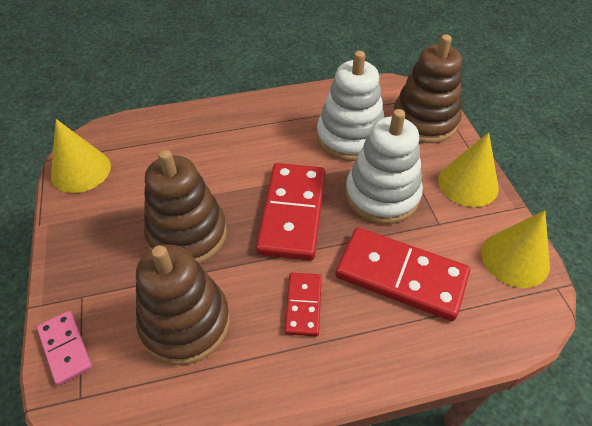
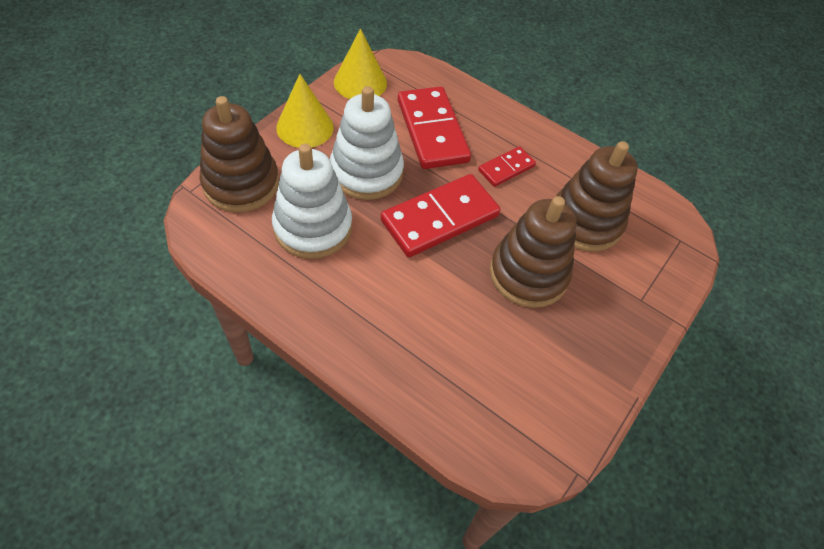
camera: 135 degrees left, 5 degrees up
pink domino [37,311,92,386] -> none
yellow cone [51,119,111,193] -> none

